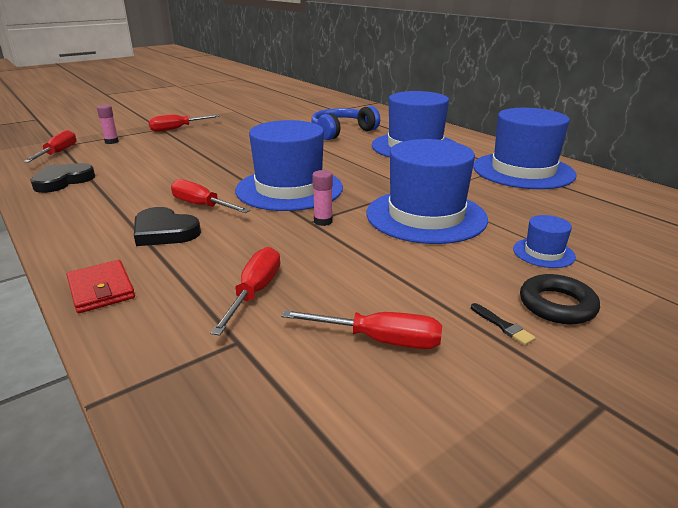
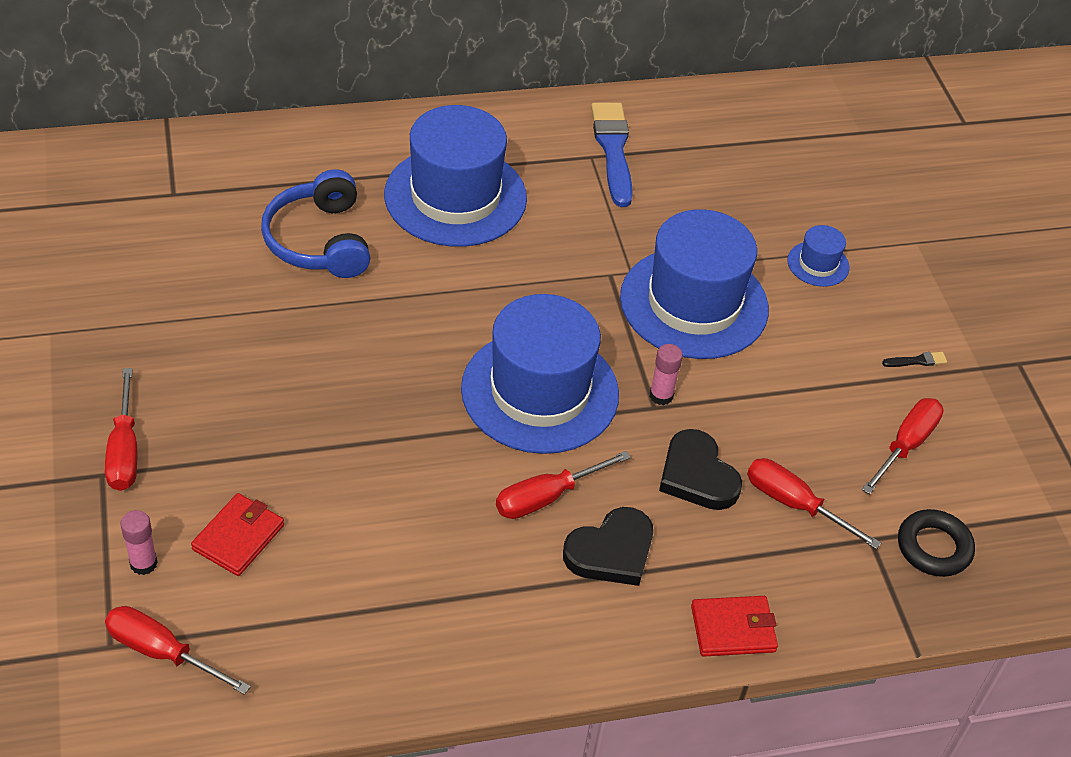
camera: 70 degrees left, 20 degrees up
black heart [30,163,95,193] -> black heart moved to [659,429,742,510]
blue hat [473,108,577,189] -> blue brush [591,103,633,207]
black ring [520,274,600,324] -> black ring moved to [898,509,975,577]
none -> red wallet [191,493,284,576]

